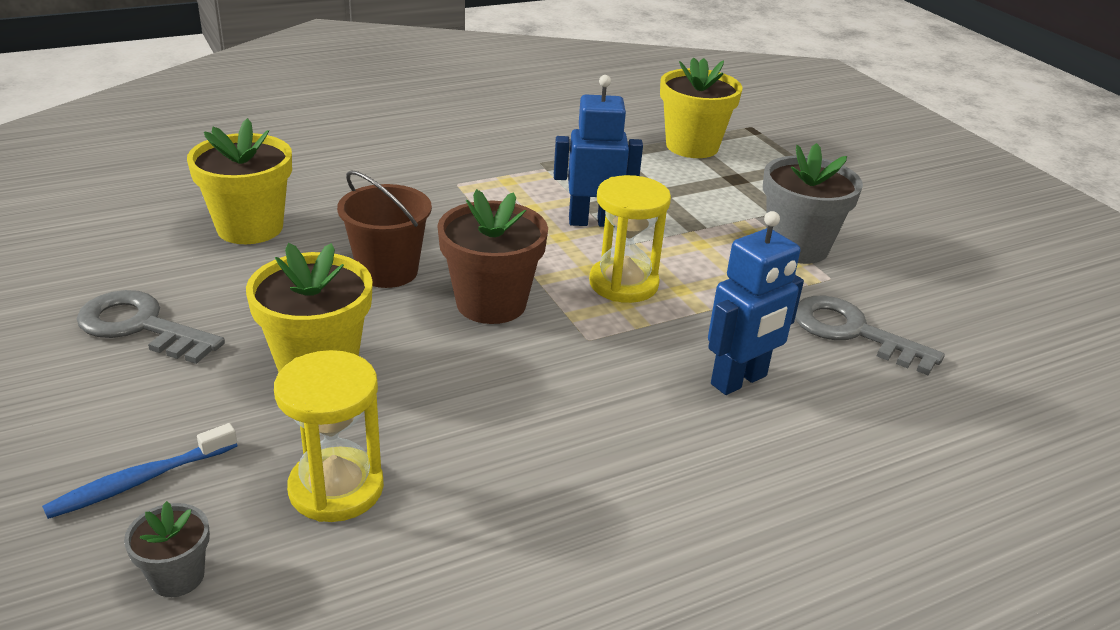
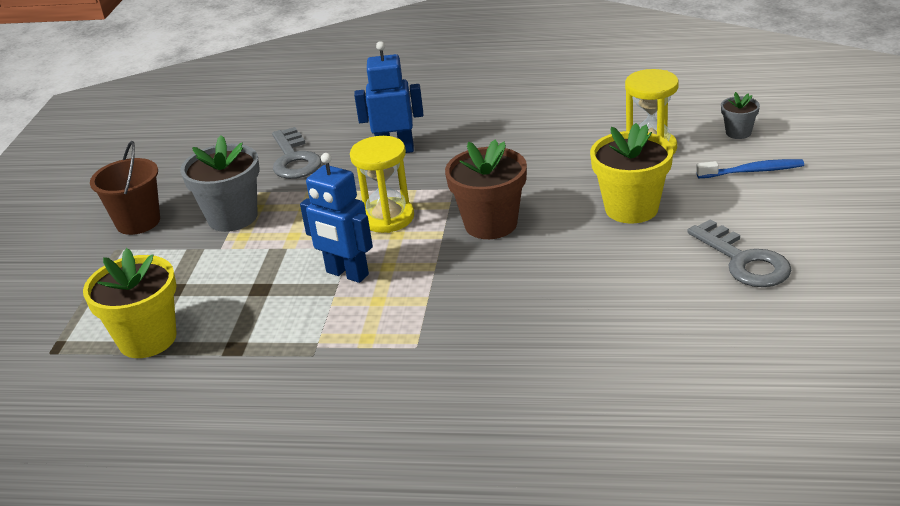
camera: 140 degrees left, 0 degrees up
yellow flower pot [187,118,292,244] -> none
brown bucket [337,170,432,288] -> brown bucket moved to [90,141,160,235]

